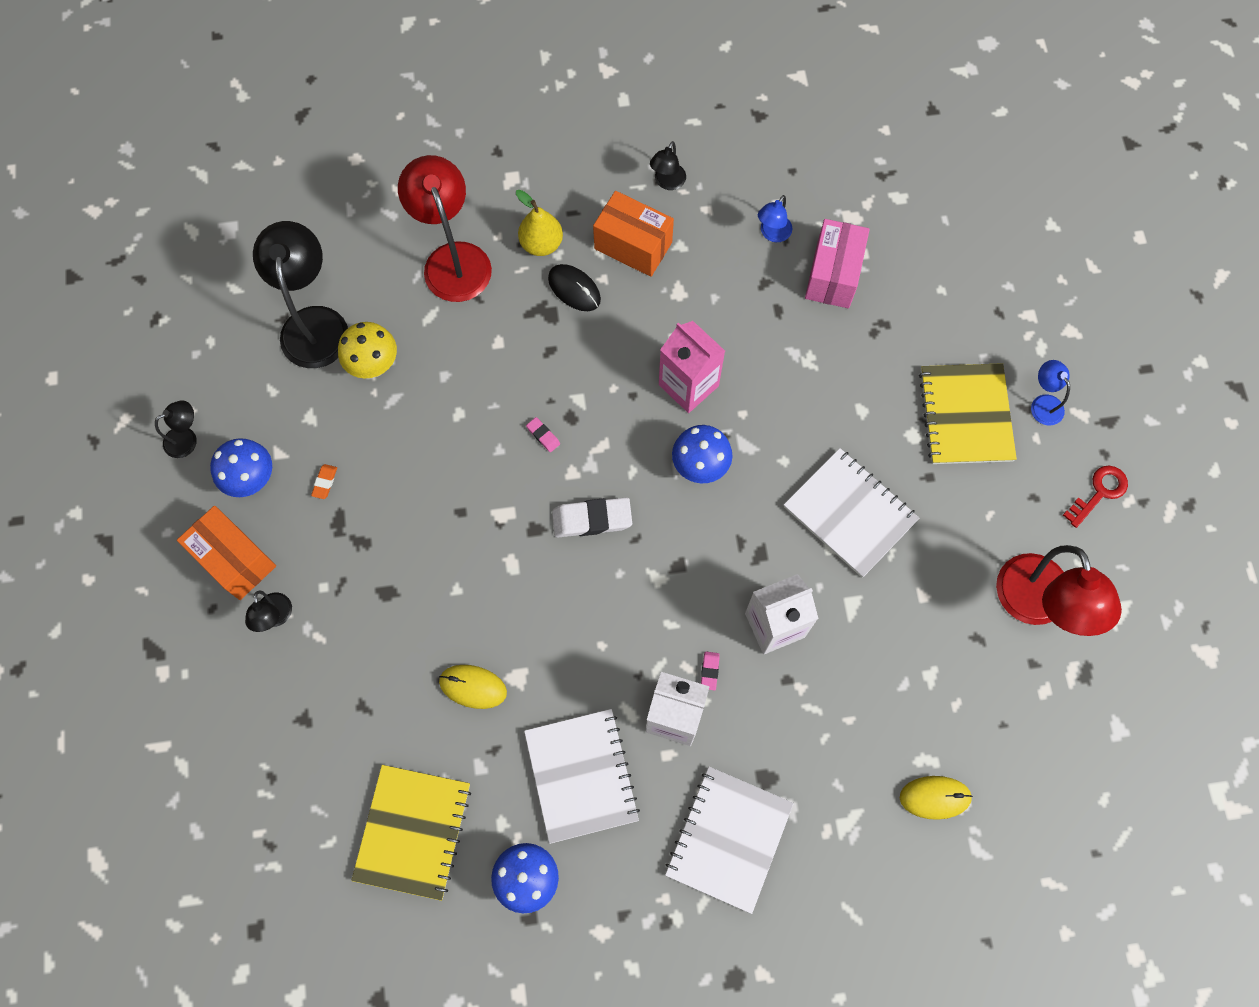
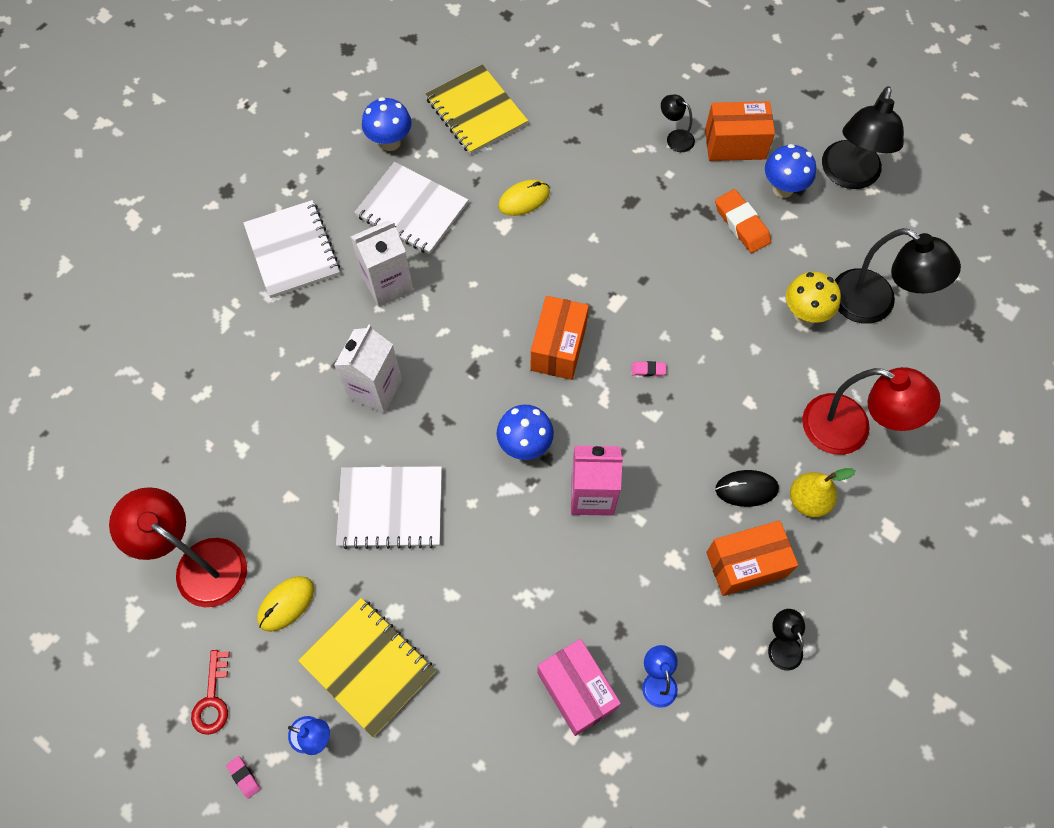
camera: 135 degrees right, 5 degrees down
black lamp [155,400,197,458] -> black lamp [822,86,904,189], size x2.10
orange eraser [311,464,337,499] -> orange eraser [715,189,771,253], size x2.08
white eraser [552,497,632,538] -> orange box [531,296,589,380]
pink eraser [701,652,720,690] -> pink eraser moved to [226,756,261,799]
yellow mouse [900,776,973,820] -> yellow mouse moved to [257,576,314,632]

